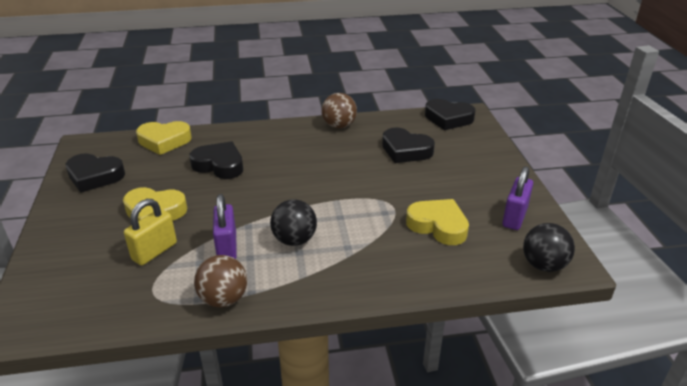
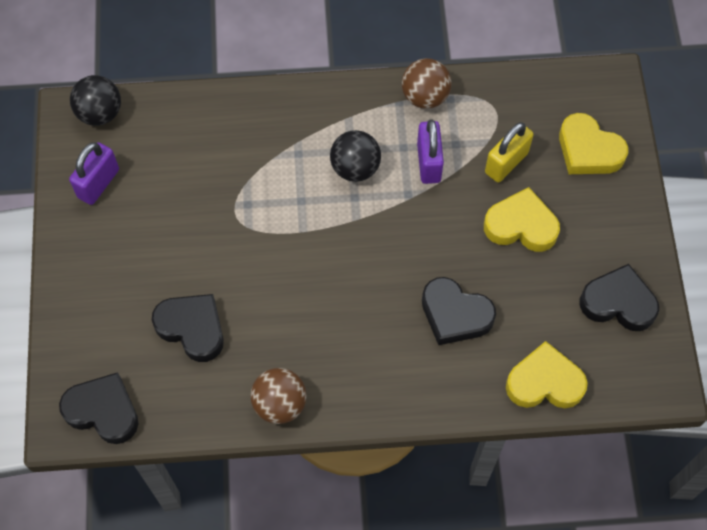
camera: 175 degrees left, 30 degrees up
yellow heart [406,199,469,245] -> yellow heart moved to [559,113,628,174]

